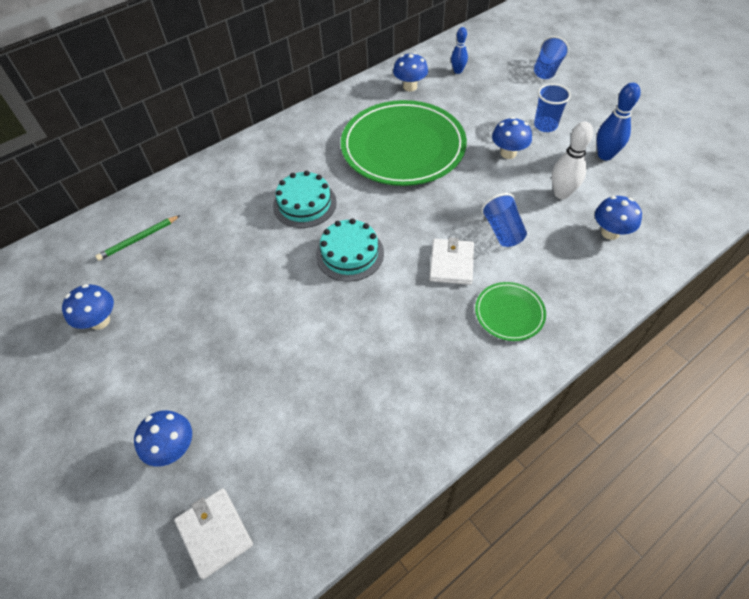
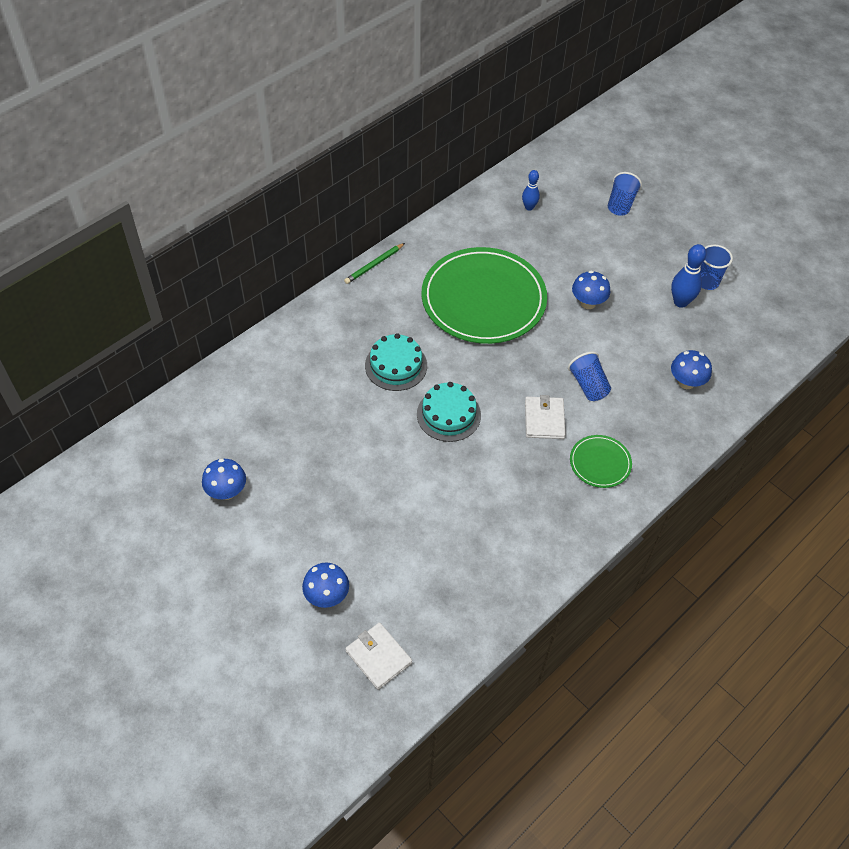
camera: 10 degrees left, 0 degrees up
green pencil [96,215,181,261] -> green pencil moved to [344,243,405,284]
blue mushroom [393,52,428,91] -> none
blue cup [534,83,571,132] -> blue cup moved to [700,245,733,290]
white bowling pin [552,122,593,199] -> none

